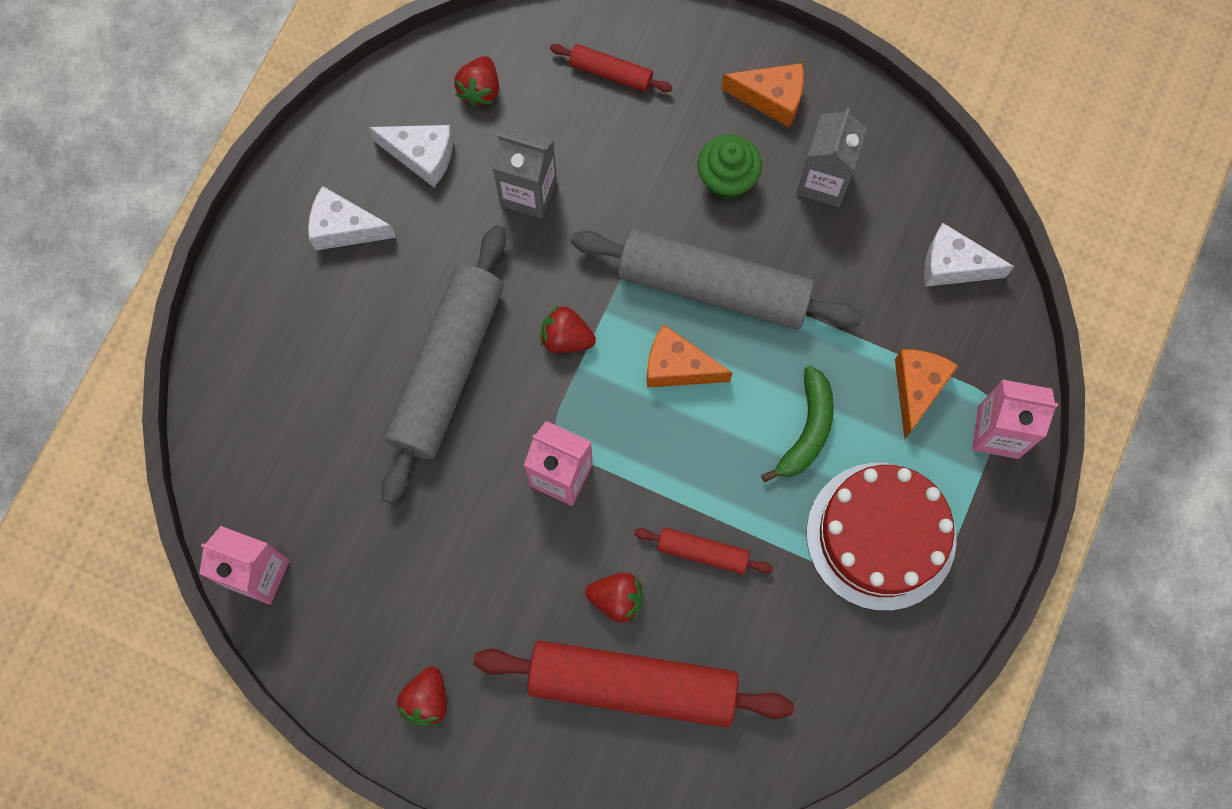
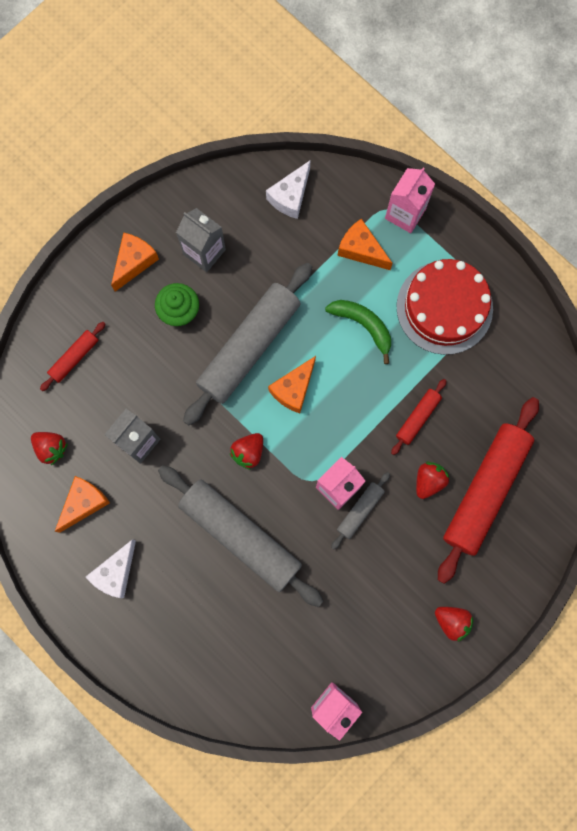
camera: 70 degrees left, 5 degrees up
white cheese [369,125,453,187] -> orange cheese [55,476,110,533]
none -> grey rolling pin [331,472,390,549]

